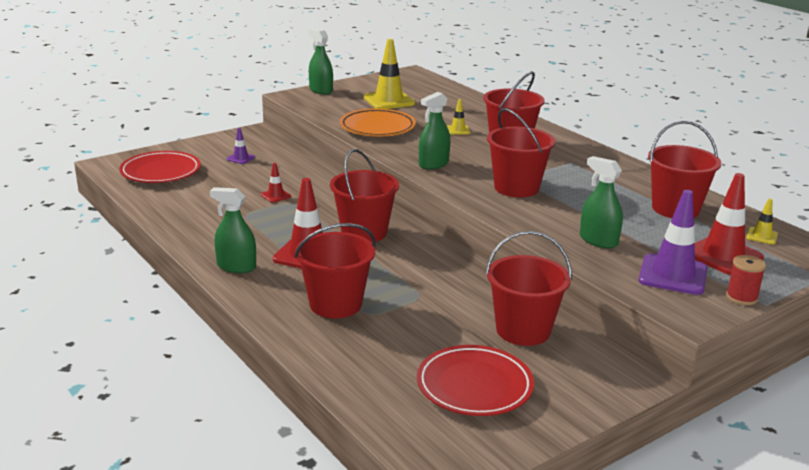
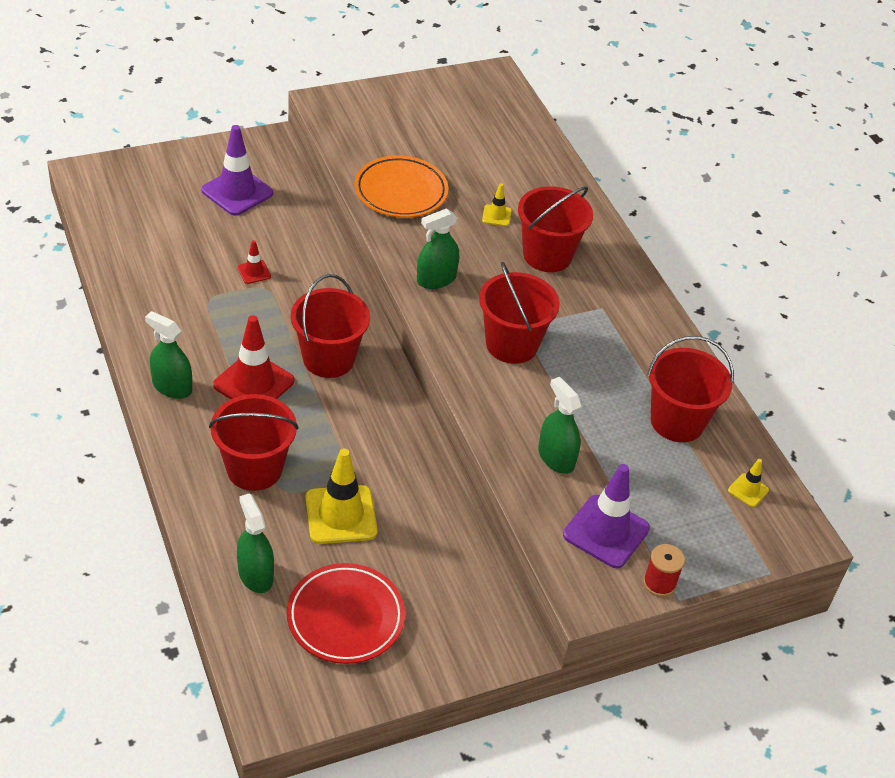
camera: 10 degrees right, 20 degrees up
red plate [119,151,201,183] -> none
purple traffic cone [226,128,255,164] -> purple traffic cone [201,125,273,216], size x2.07
green spray bottle [308,29,333,95] -> green spray bottle moved to [237,493,274,593]
yellow traffic cone [363,39,415,109] -> yellow traffic cone moved to [305,448,378,544]
red bucket [486,231,572,346] -> none
red traffic cone [695,173,764,275] -> none

